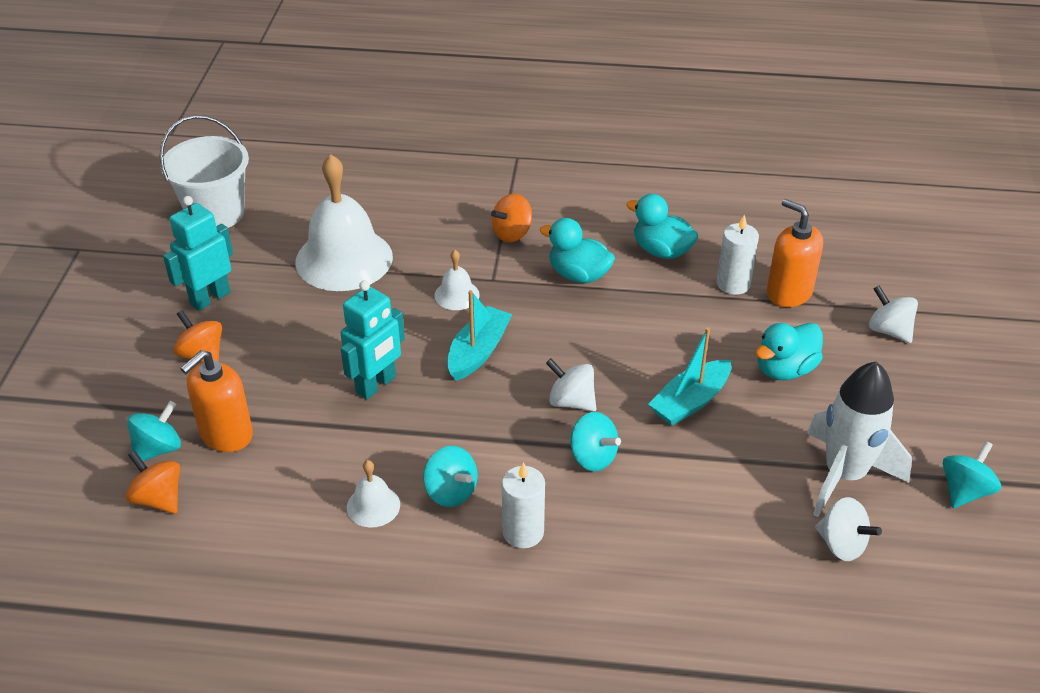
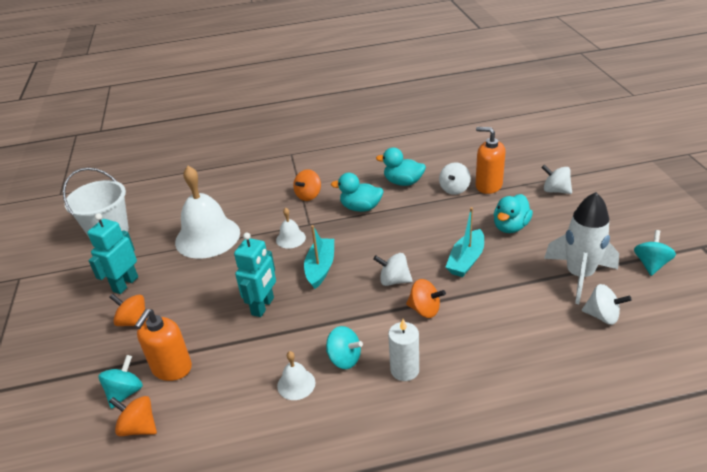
camera: 15 degrees left, 5 degrees down
turquoise spinning top [570,412,621,471] -> orange spinning top [406,279,446,318]
white candle [717,214,759,295] -> white spinning top [439,162,471,195]

